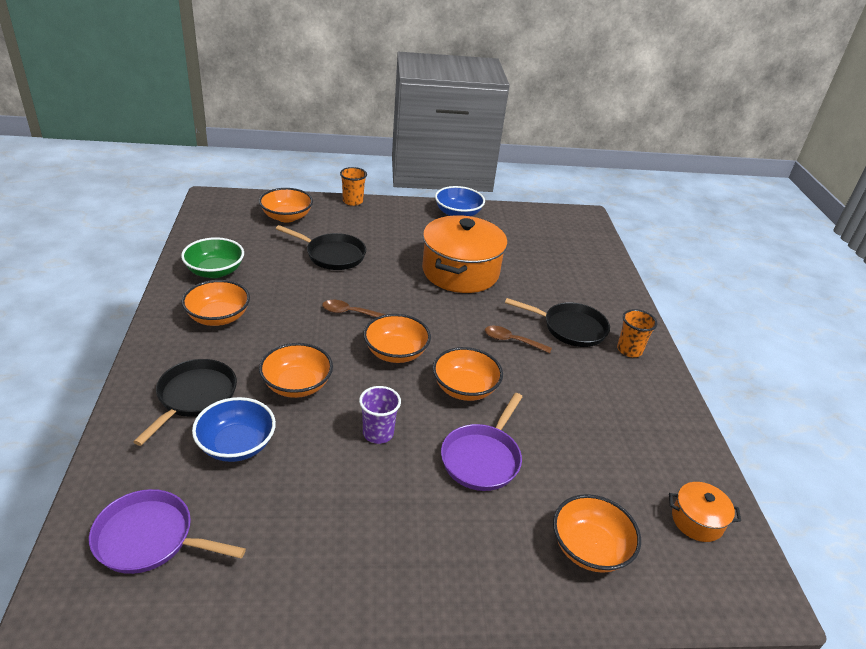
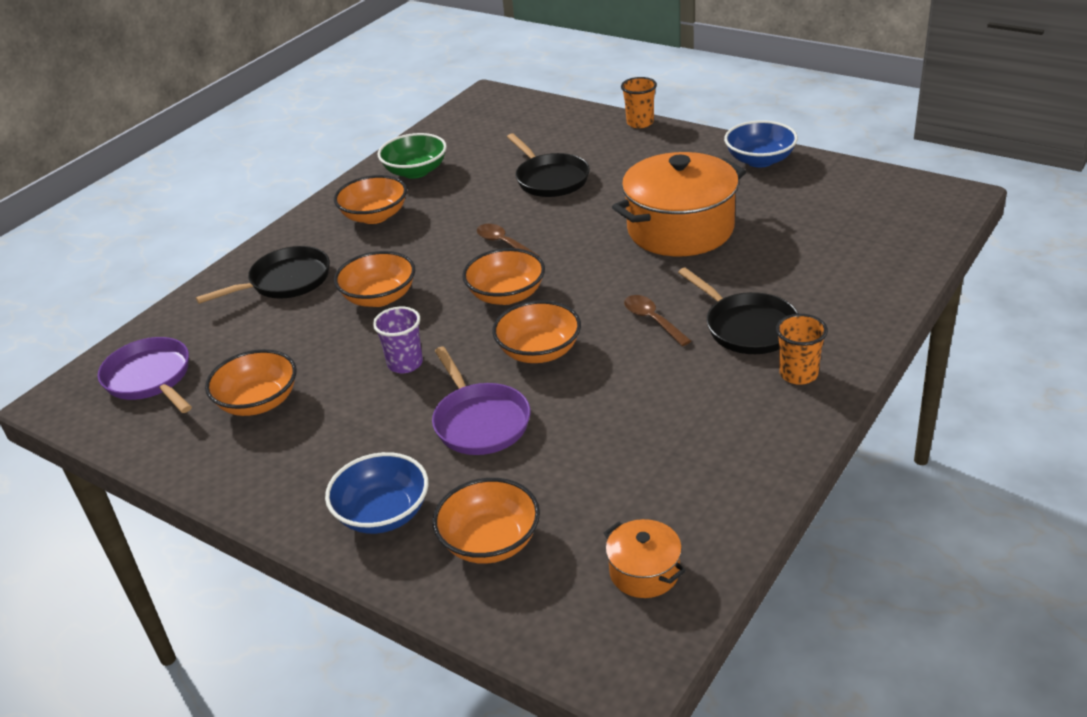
camera: 45 degrees right, 0 degrees up
blue bowl [192,397,276,462] -> blue bowl moved to [325,452,429,534]
orange bowl [259,188,313,223] -> orange bowl moved to [205,349,297,416]
purple pan [441,393,523,491] -> purple pan turned 90 degrees counterclockwise [432,347,531,455]

